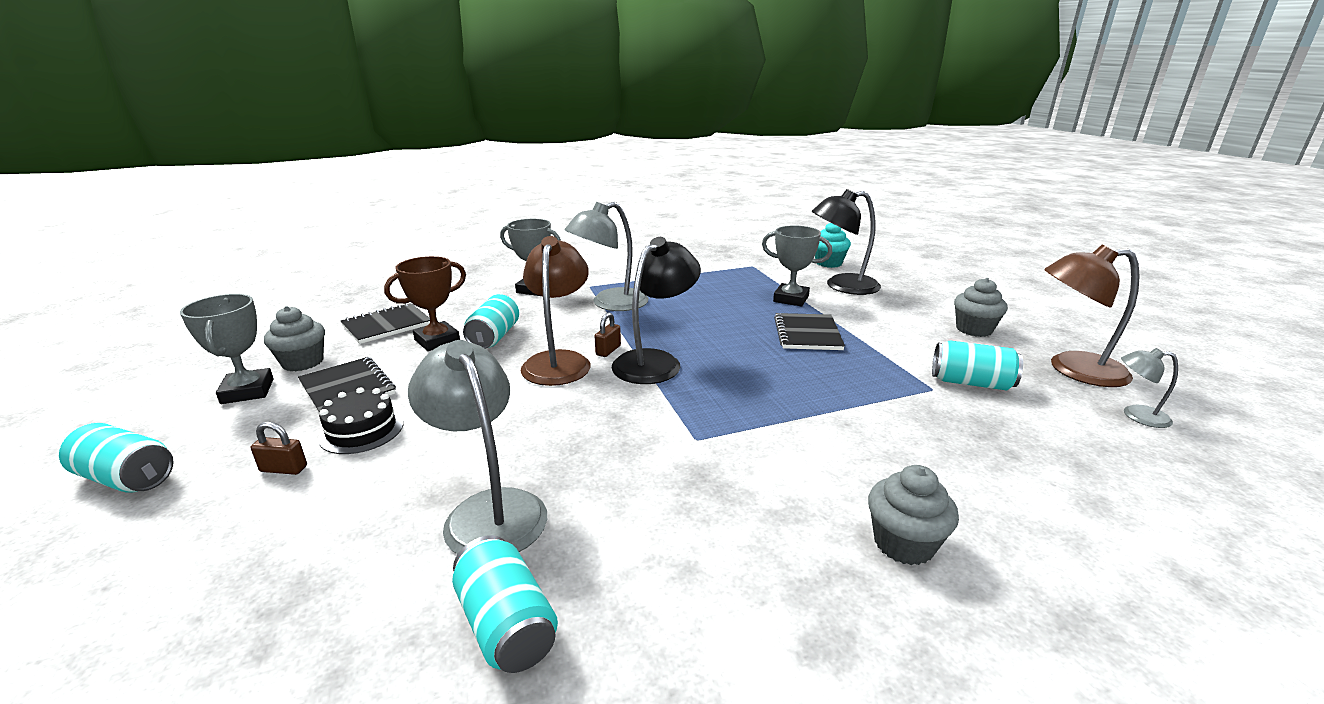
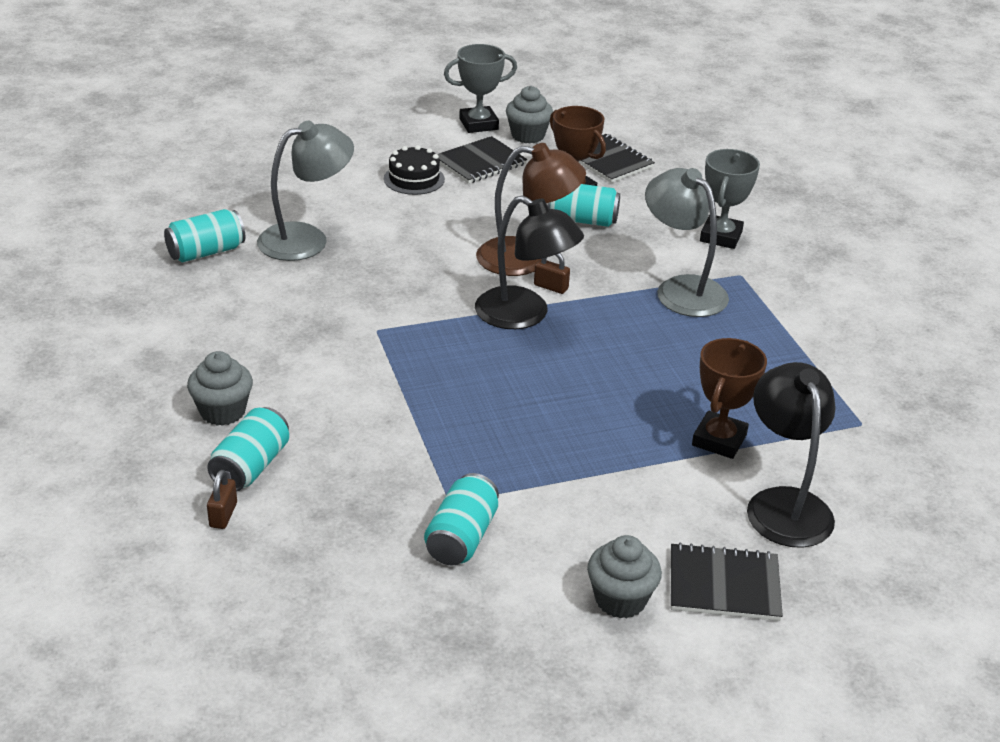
camera: 90 degrees right, 10 degrees up
turquoise can [59,423,174,492] -> turquoise can moved to [207,407,289,492]
brown padlock [251,422,307,475] -> brown padlock moved to [207,470,237,529]
grey trophy [762,226,832,306] -> brown trophy [692,338,767,459]
black notebook [774,313,845,350] -> black notebook moved to [671,542,783,621]
turquoise cupcake [815,223,851,268] -> none
brown lamp [1044,245,1140,387] -> none
grey lamp [1121,348,1178,428] -> none

